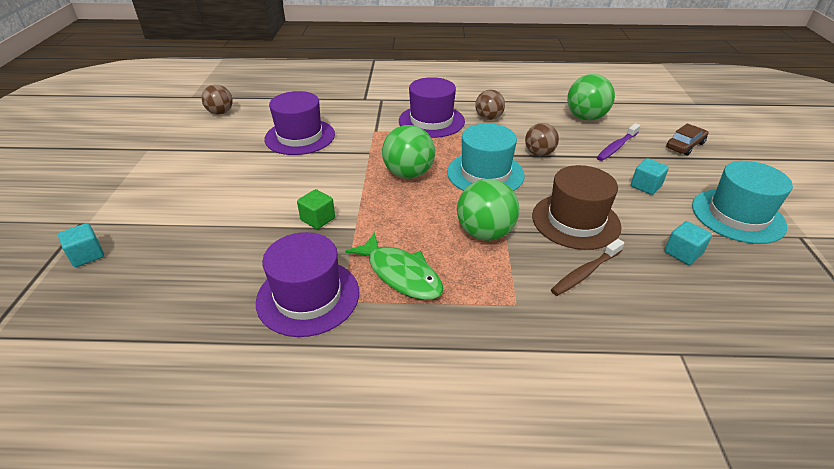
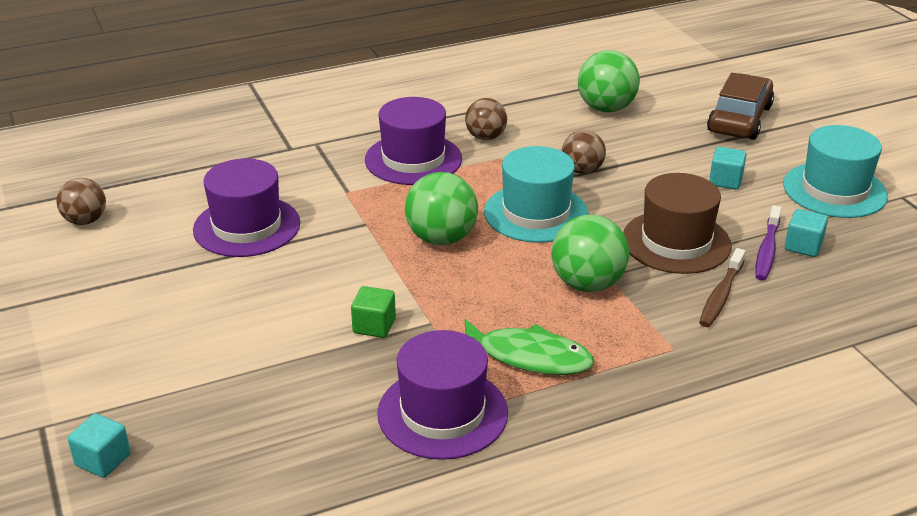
camera: 25 degrees left, 5 degrees down
purple toothbrush [597,123,641,161] -> purple toothbrush moved to [755,205,781,281]
brown car [666,123,708,156] -> brown car [707,73,774,140], size x1.67

